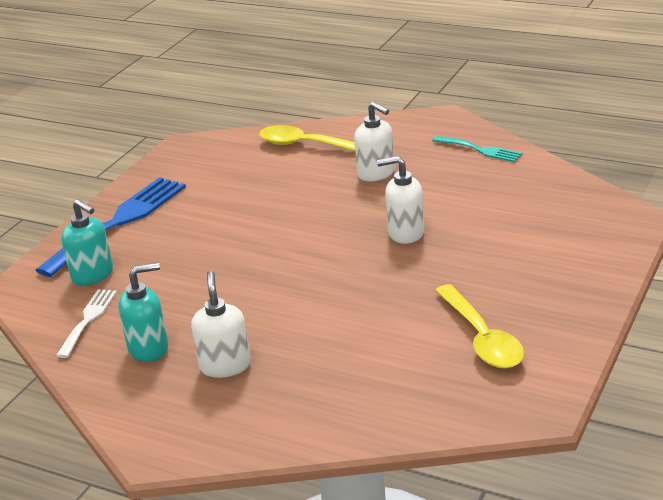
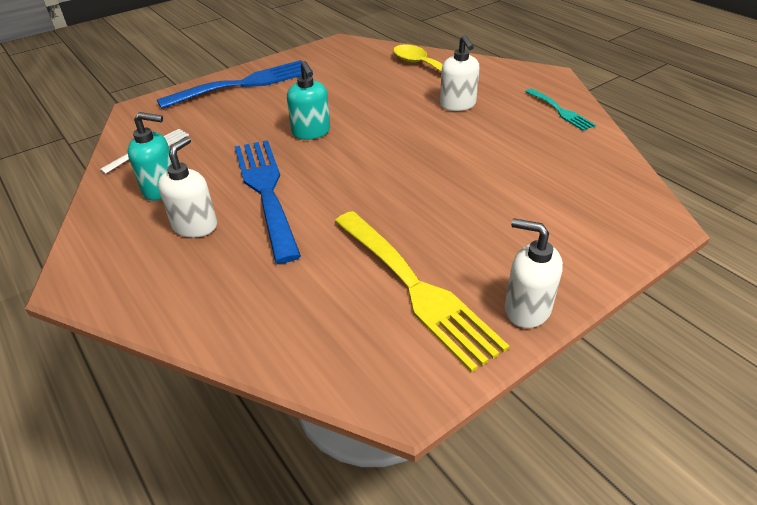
camera: 25 degrees right, 10 degrees up
turquoise soap dispenser [61,199,113,285] -> turquoise soap dispenser moved to [287,61,330,140]
white soap dispenser [377,156,424,244] -> white soap dispenser moved to [505,218,563,328]
yellow spoon [435,284,524,369] -> yellow fork [335,211,509,373]
none -> blue fork [235,140,301,264]

